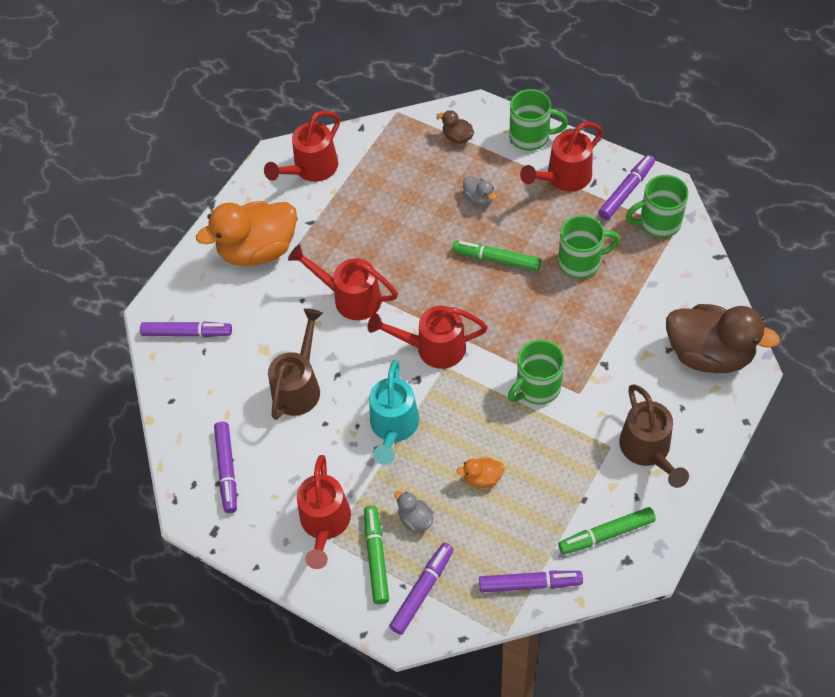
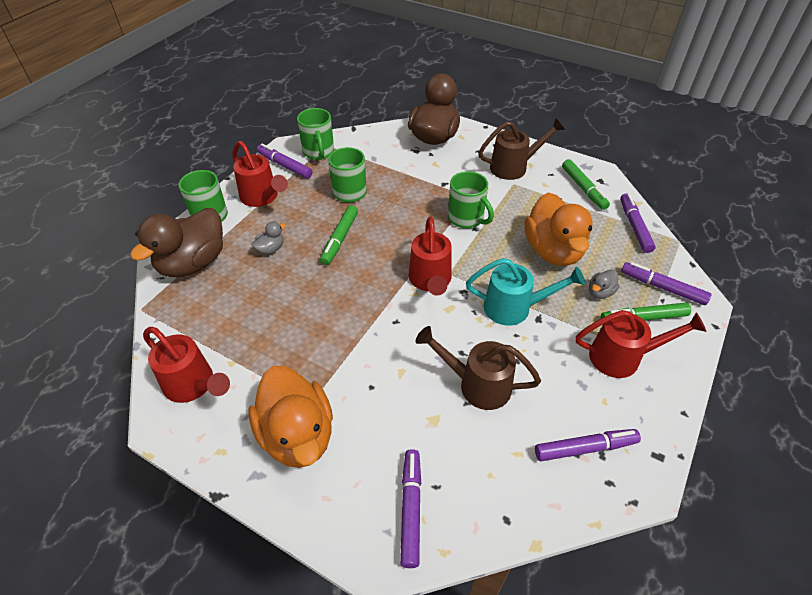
camera: 95 degrees left, 10 degrees down
red watering can [288,245,398,320] -> none
brown duck [438,110,474,144] -> brown duck [130,208,223,277], size x2.36
orange duck [456,457,505,488] -> orange duck [524,193,593,266], size x2.36

